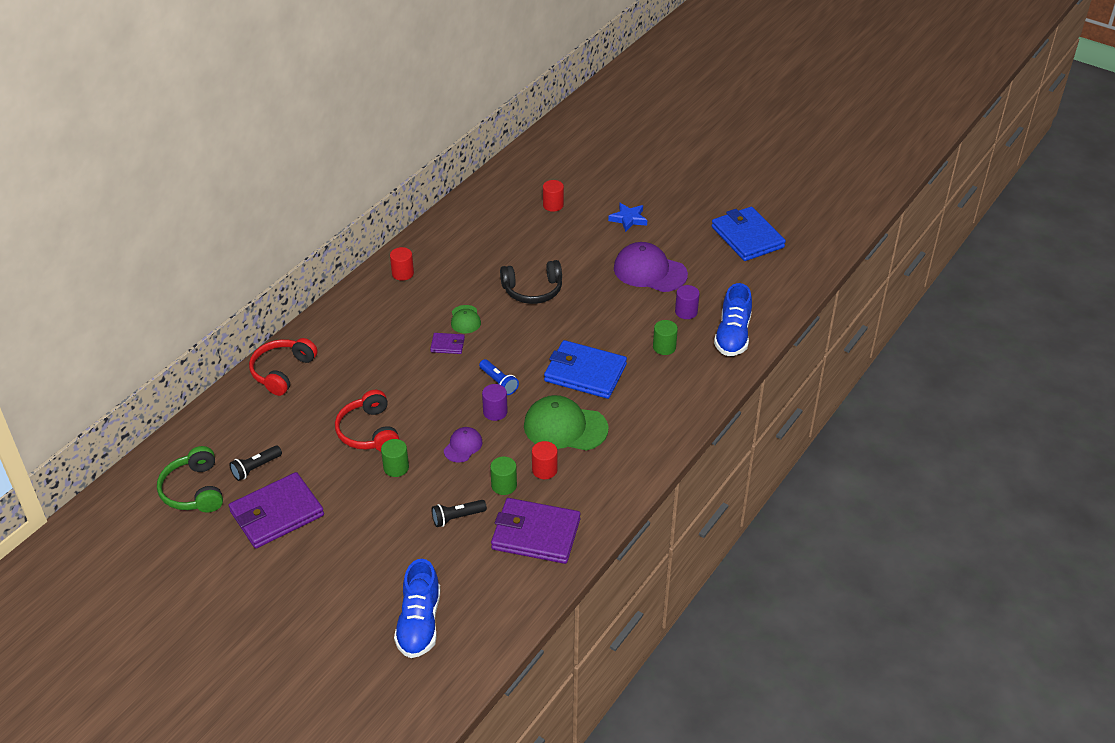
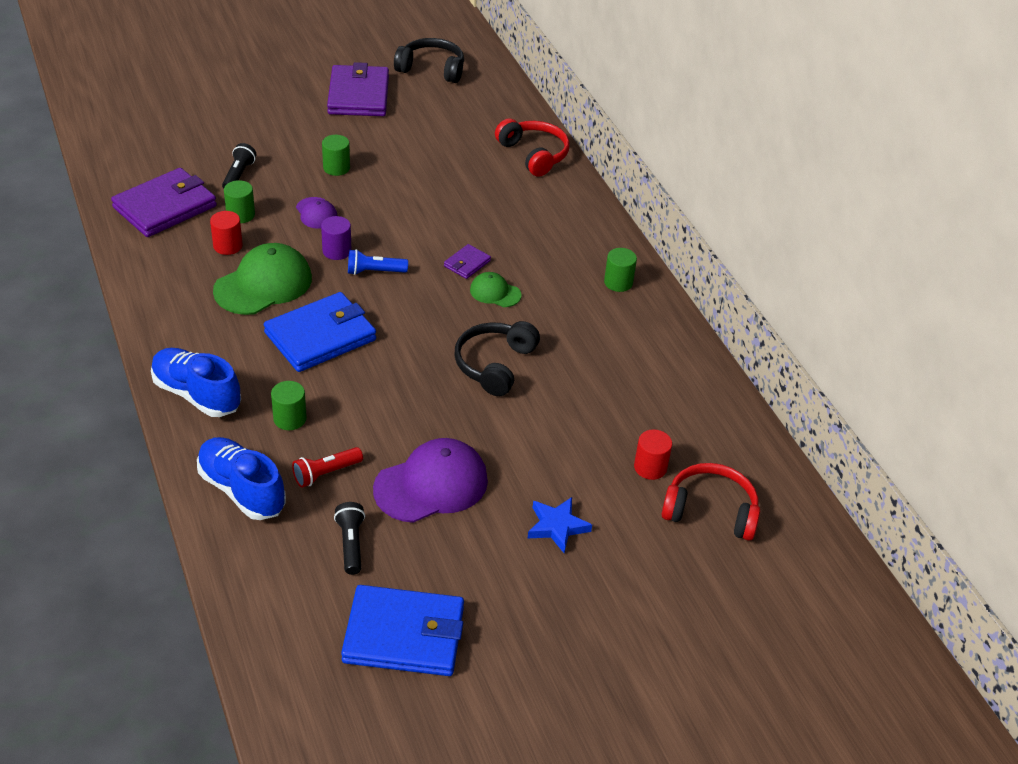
camera: 120 degrees right, 0 degrees up
green headphones [157,446,223,513] -> black headphones [394,38,464,83]
black flashlight [229,445,282,481] -> black flashlight moved to [334,502,365,575]
red headphones [335,390,399,452] -> red headphones moved to [661,463,760,541]
red cylinder [390,247,414,281] -> green cylinder [604,248,637,292]
blue shoe [394,559,440,658] -> blue shoe moved to [151,348,241,417]
purple cylinder [675,285,700,319] -> red flashlight [292,447,363,488]

